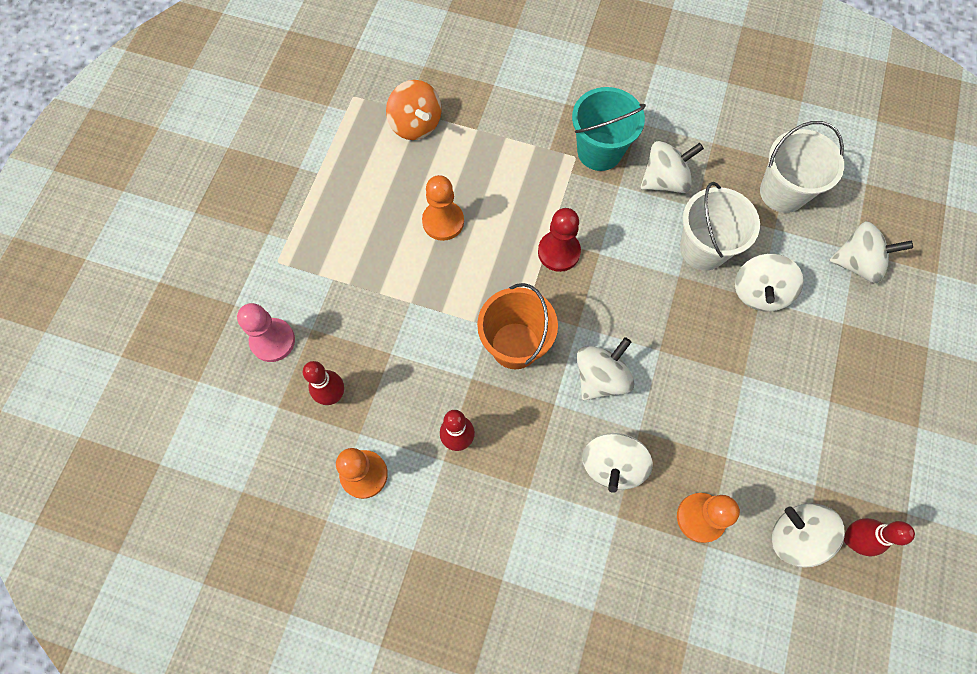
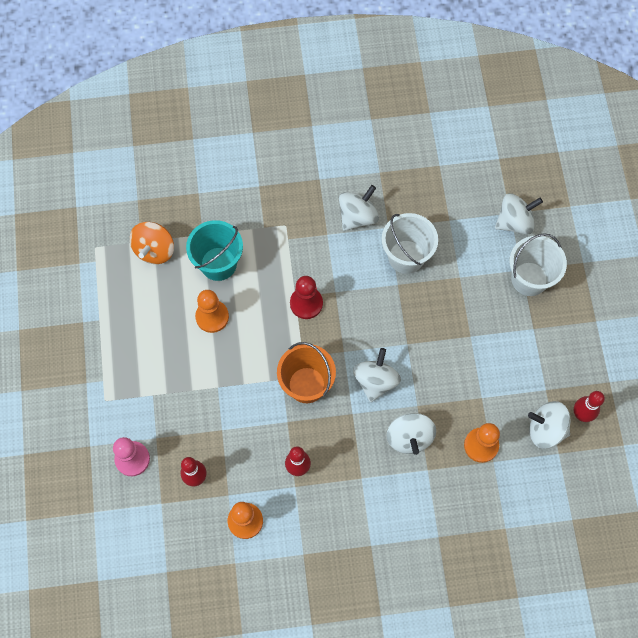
camera: 25 degrees left, 0 degrees up
orange spinning top [386,80,442,140] -> orange spinning top turned 75 degrees clockwise [130,222,174,264]
turquoise bucket [572,87,646,171] -> turquoise bucket moved to [186,220,243,281]
white spinning top [735,254,804,312] -> none
white bucket [760,121,844,213] -> white bucket moved to [509,233,567,296]

